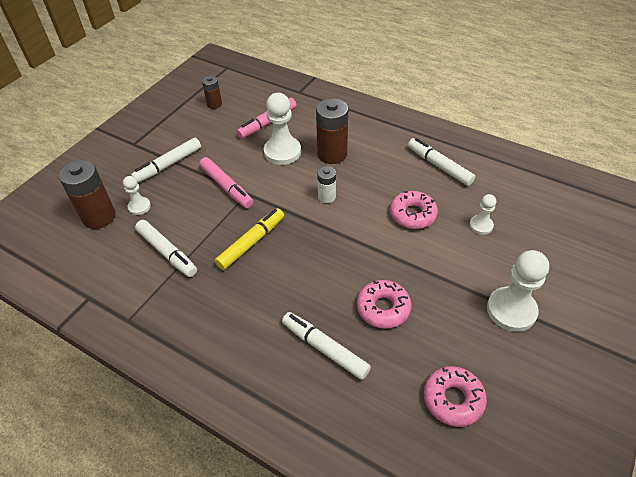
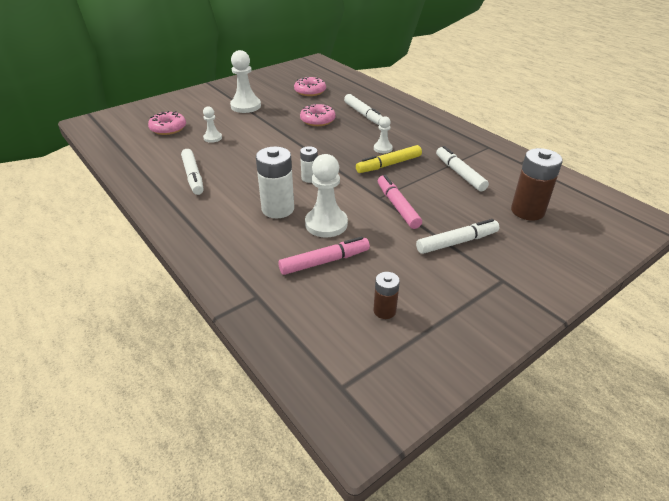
camera: 160 degrees left, 10 degrees down
white pawn [123,176,151,215] -> white pawn moved to [374,116,393,153]
brown battery [316,98,348,164] -> white battery [256,146,294,218]
pink donut [390,191,438,229] -> pink donut moved to [148,111,186,135]

